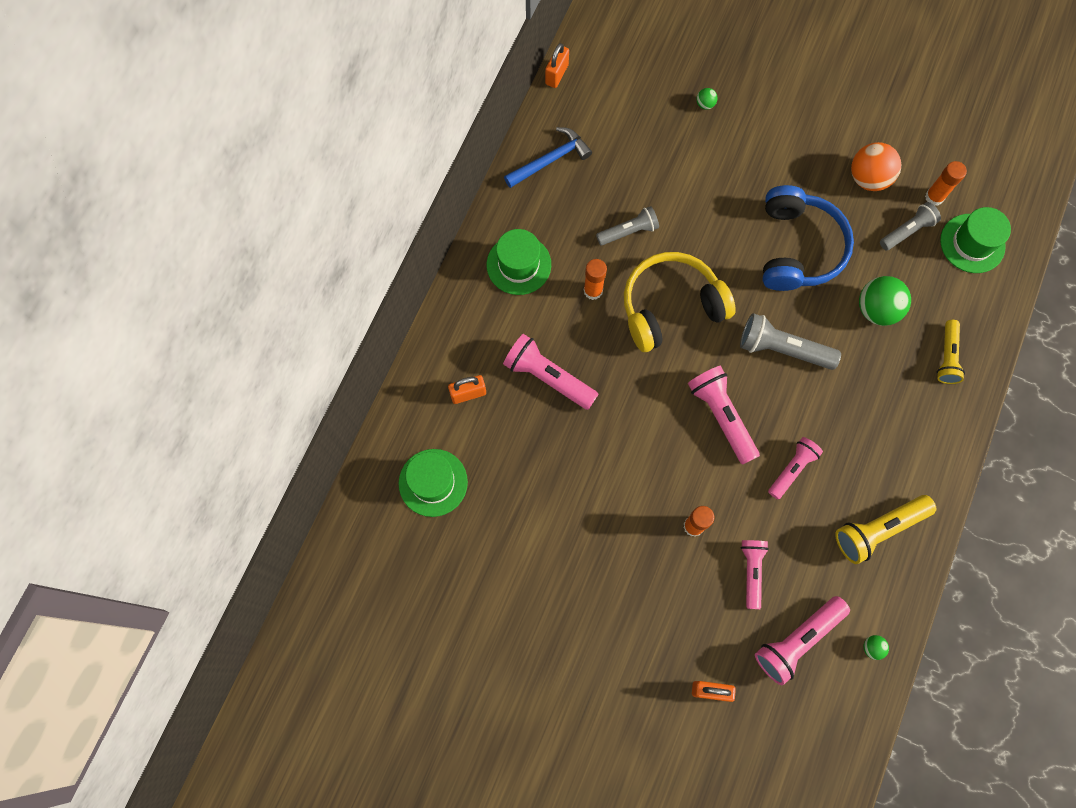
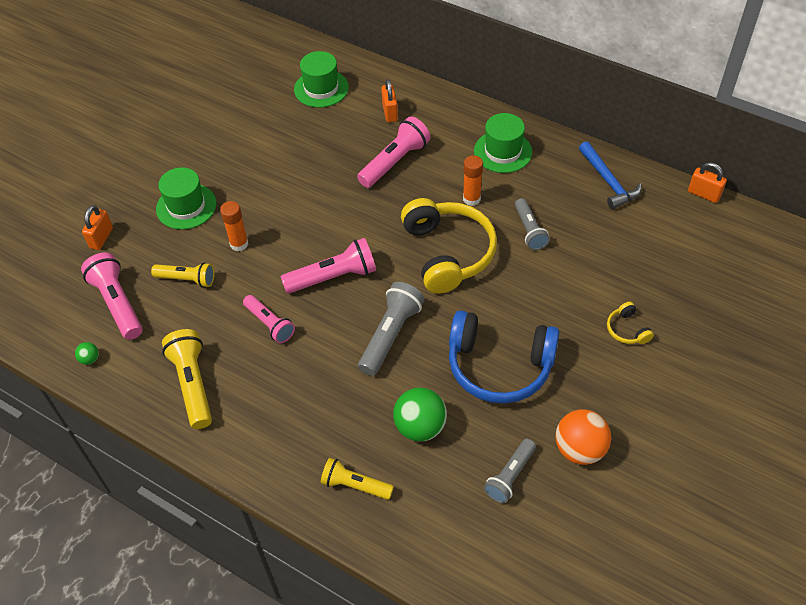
camera: 100 degrees right, 20 degrees down
green ball [696,88,718,110] -> none
pink flashlight [741,540,769,609] -> yellow flashlight [151,262,215,288]
grey flashlight [880,202,941,251] -> grey flashlight turned 60 degrees clockwise [484,439,536,503]
orange glue stick [925,161,967,206] -> none
green hat [940,207,1011,273] -> green hat moved to [156,167,216,230]
none -> yellow headphones [607,302,654,344]

